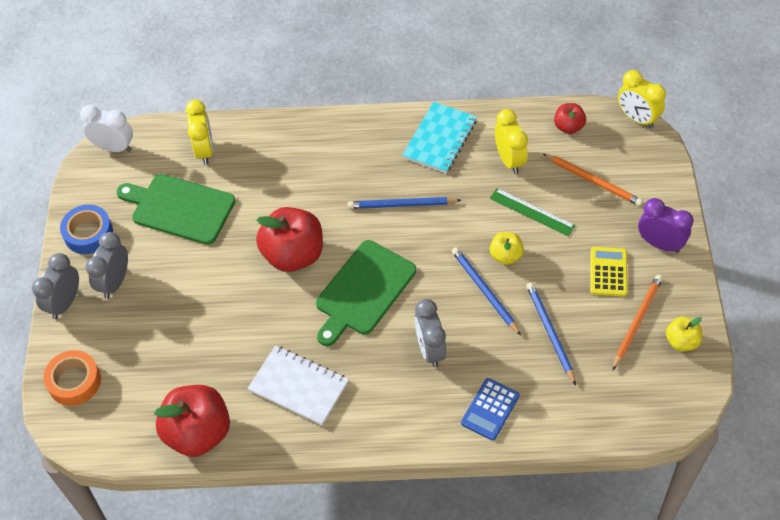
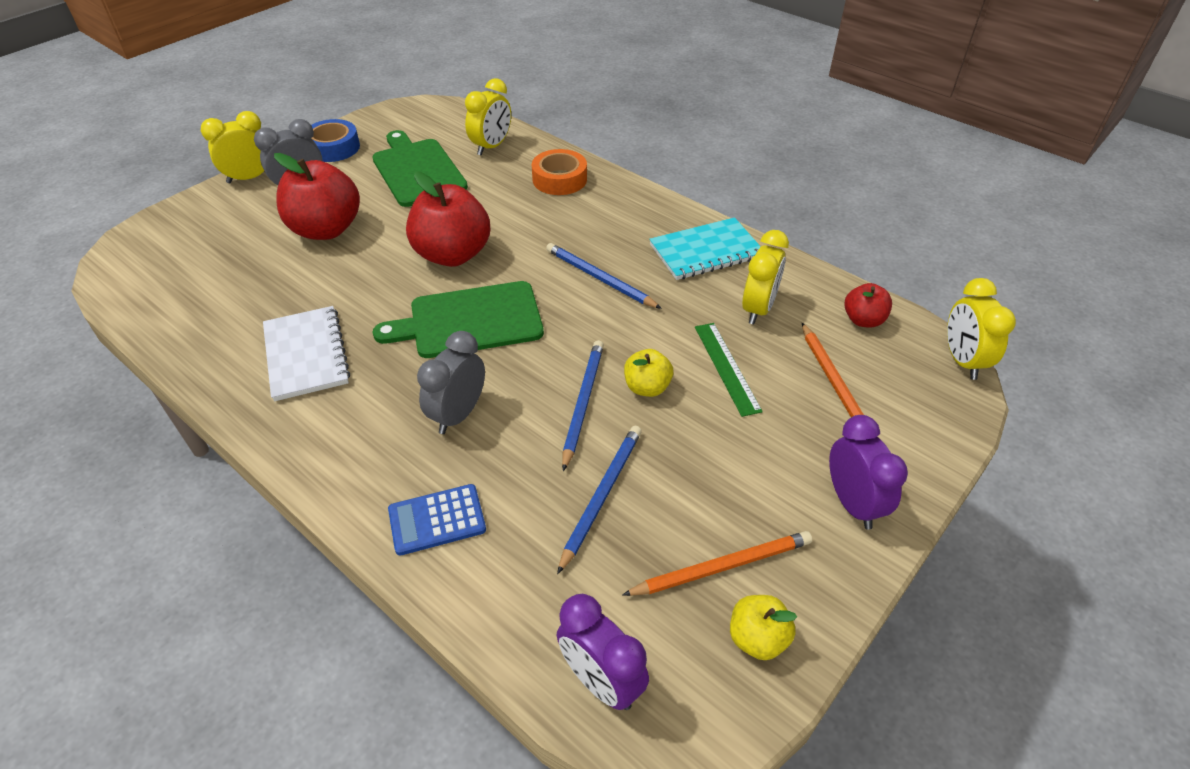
camera: 40 degrees right, 10 degrees down
grey clock [32,253,79,319] -> yellow clock [201,111,264,183]
orange tape [43,350,101,406] -> orange tape moved to [532,149,587,195]
white clock [80,105,133,152] -> none
red apple [154,385,230,457] -> red apple moved to [274,153,360,240]
yellow calculator [590,247,627,296] -> none
none -> purple clock [557,594,649,710]

